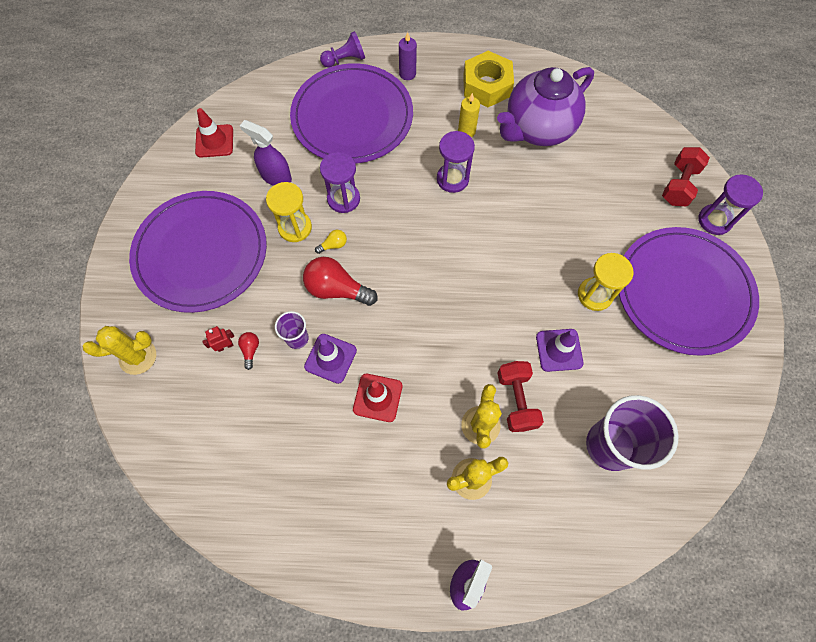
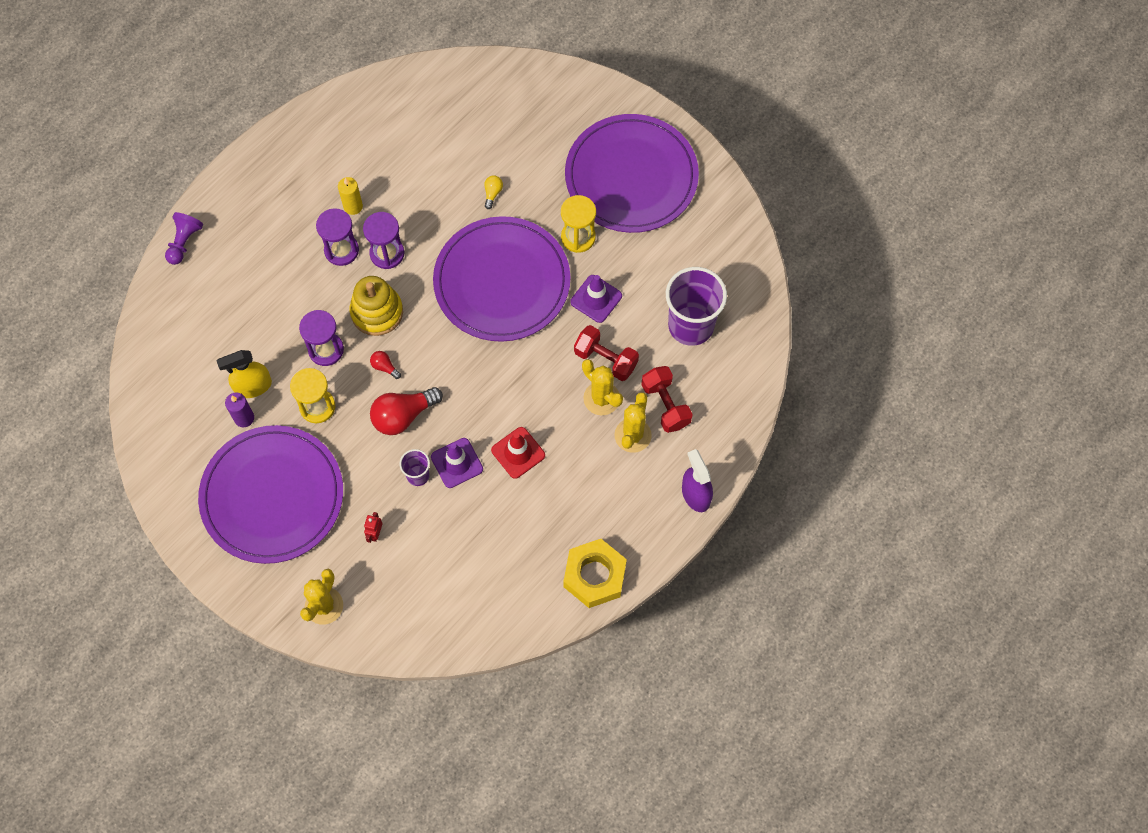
camera: 50 degrees left, 0 degrees up
red traffic cone [195,108,233,157] -> none
red light bulb [238,332,259,370] -> red light bulb moved to [370,351,401,379]
purple spray bottle [240,120,292,186] -> yellow spray bottle [216,350,272,398]
purple plate [290,63,413,164] -> purple plate moved to [433,216,571,342]
yellow light bulb [315,230,347,254] -> yellow light bulb moved to [484,175,503,209]
purple candle [399,32,417,80] -> purple candle moved to [225,392,254,427]
yellow nut [463,51,514,107] -> yellow nut moved to [563,539,627,608]
purple teapot [497,67,594,146] -> none
red dumbbell [662,147,710,206] -> red dumbbell moved to [641,366,693,433]
purple hourglass [698,174,763,235] -> purple hourglass moved to [316,208,359,266]
none -> yellow stacking toy [350,276,403,336]

